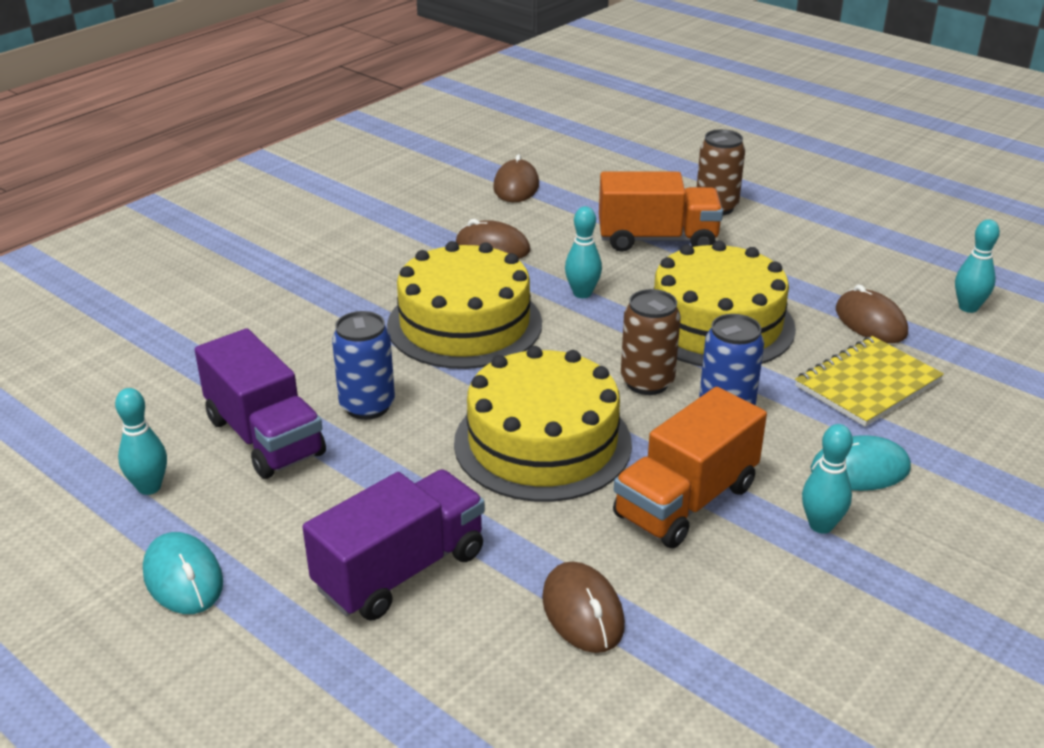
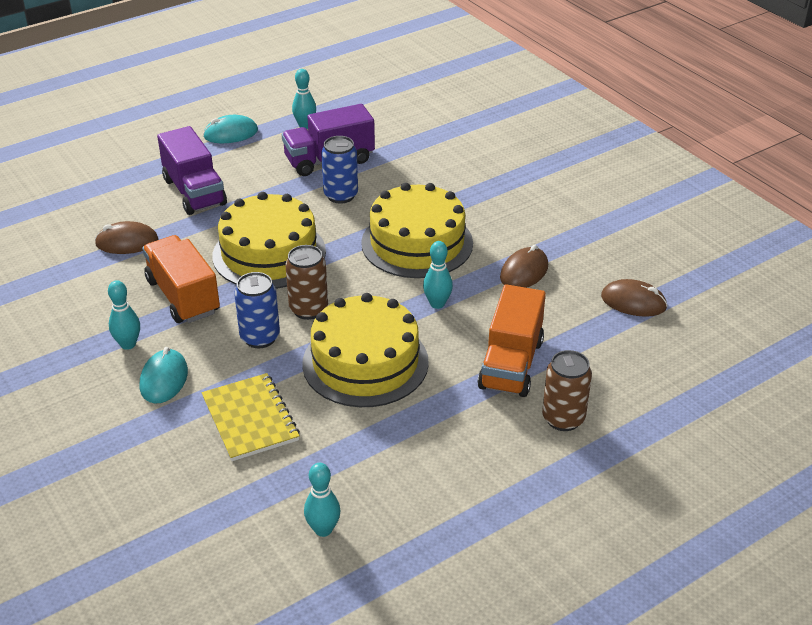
camera: 105 degrees right, 5 degrees up
brown mouse [836,284,908,343] -> none

